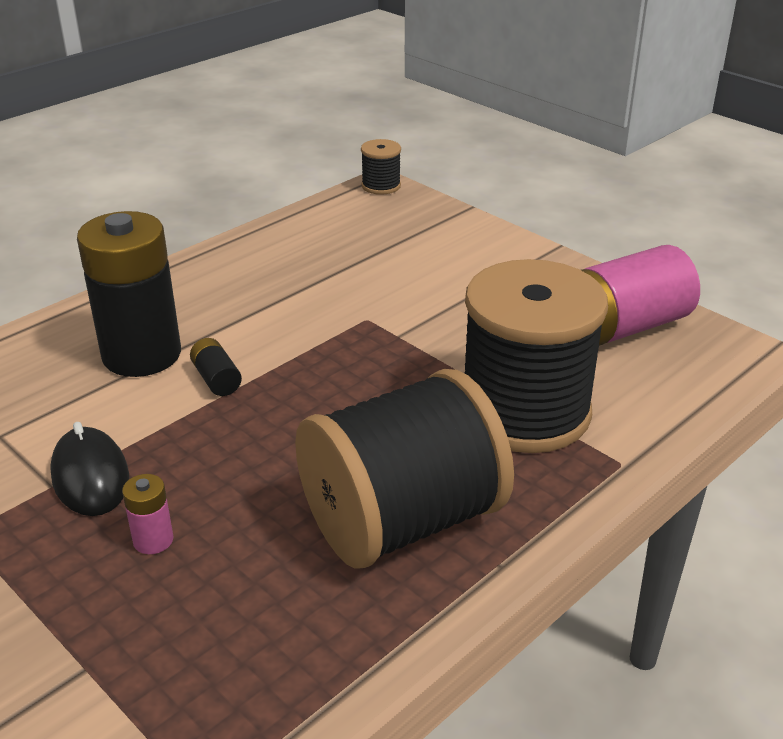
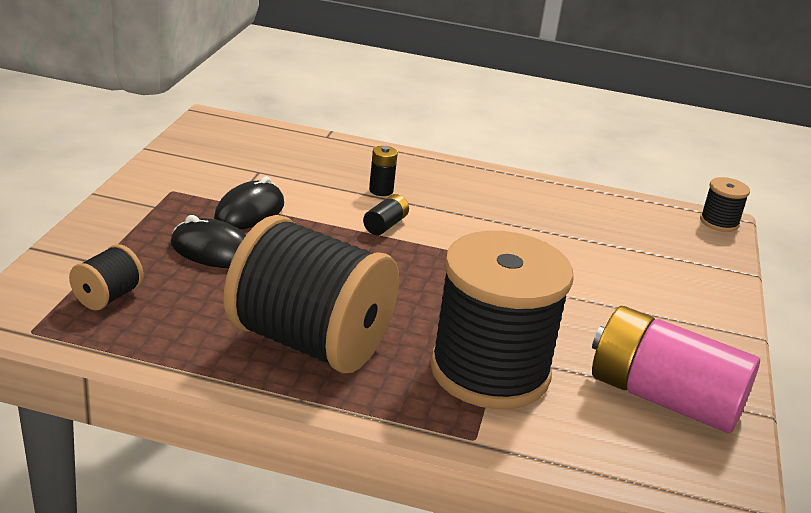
camera: 55 degrees right, 5 degrees down
black battery [77,211,181,377] -> black battery [369,146,398,196], size x0.41
pink battery [122,474,173,554] -> black mouse [171,215,246,268]
none -> black spool [69,244,144,310]

